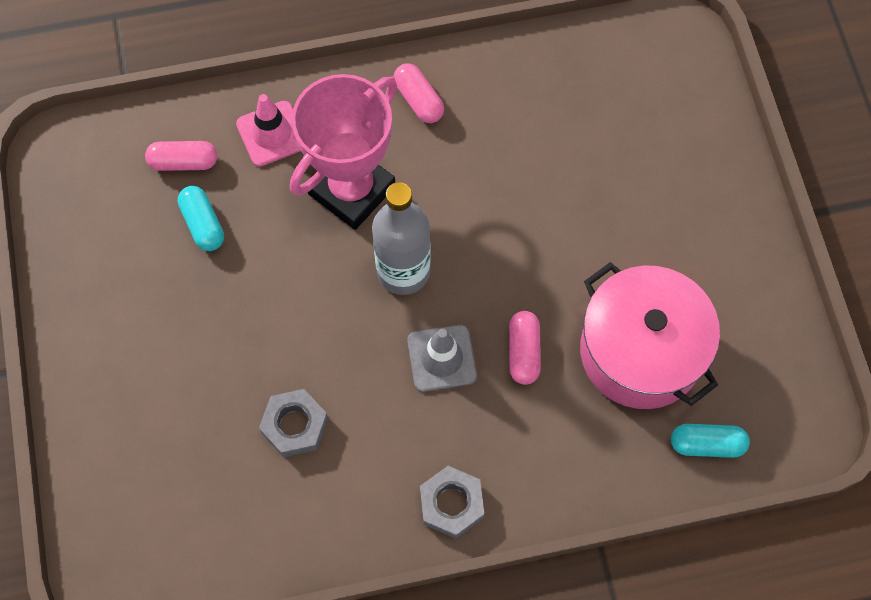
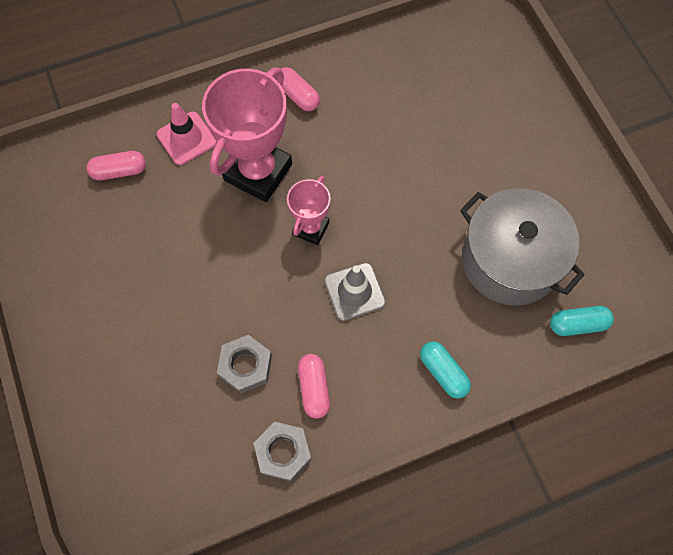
camera: 10 degrees left, 0 degrees up
turquoise capsule [178,186,224,251] -> turquoise capsule moved to [420,341,471,399]
grey bottle [372,182,431,295] -> pink trophy [287,176,330,245]
grey nut [420,466,484,539] -> grey nut moved to [253,422,312,482]
pink capsule [509,311,541,385] -> pink capsule moved to [298,354,330,419]
pink pot [580,262,720,409] -> grey pot [460,188,585,306]

